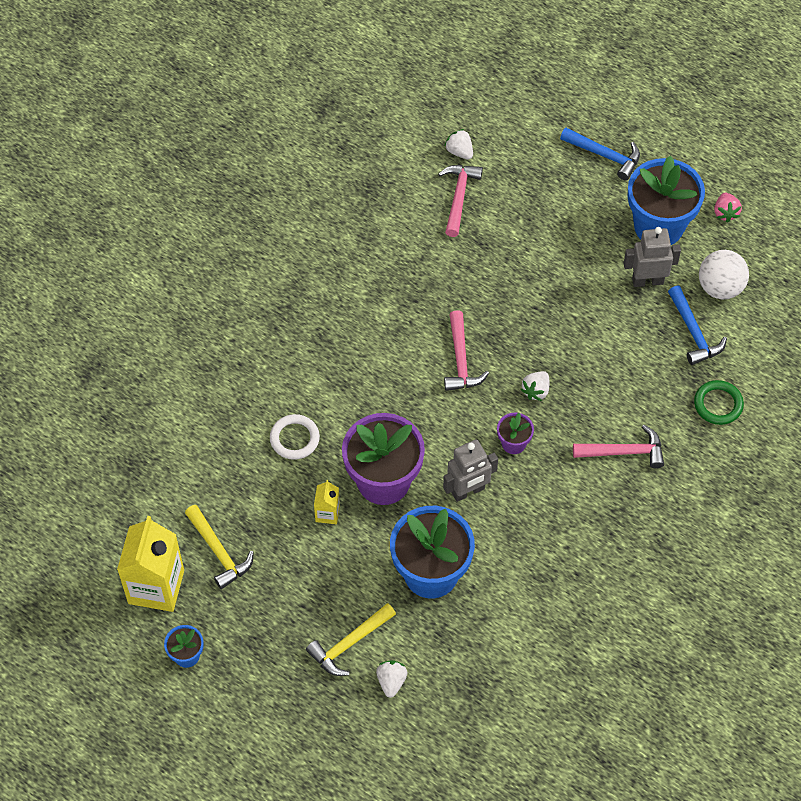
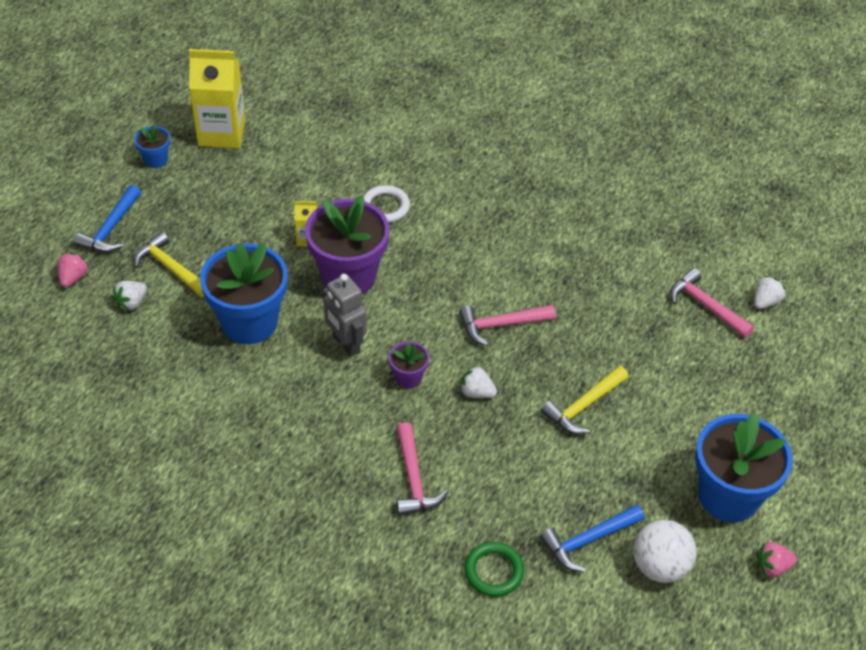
camera: 80 degrees right, 10 degrees down
yellow hammer [185,505,254,589] -> yellow hammer moved to [541,366,629,434]
white strawberry [376,660,407,698] -> white strawberry turned 135 degrees clockwise [112,281,147,311]
pink hammer [438,165,483,237] -> pink hammer turned 135 degrees counterclockwise [670,268,754,338]
blue hammer [560,128,640,180] -> blue hammer moved to [74,185,141,253]
grey robot [624,227,681,287] -> none
none -> pink strawberry [57,253,88,287]

